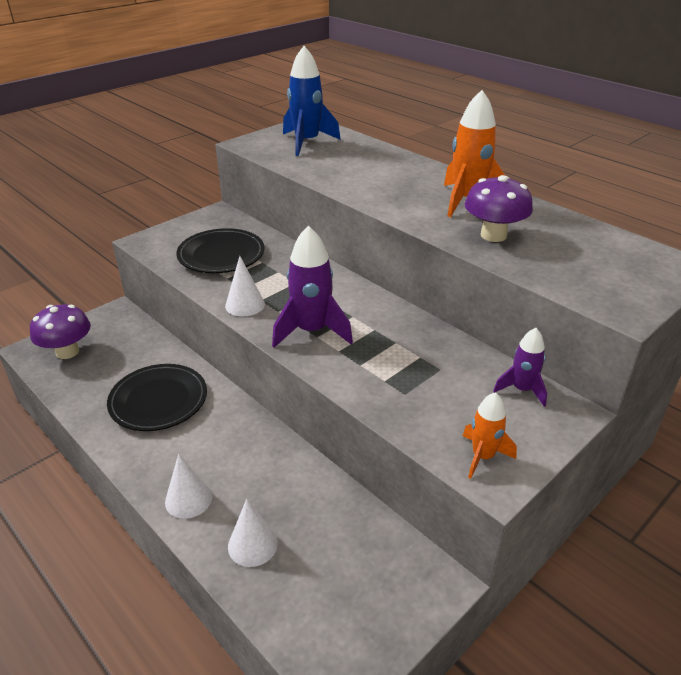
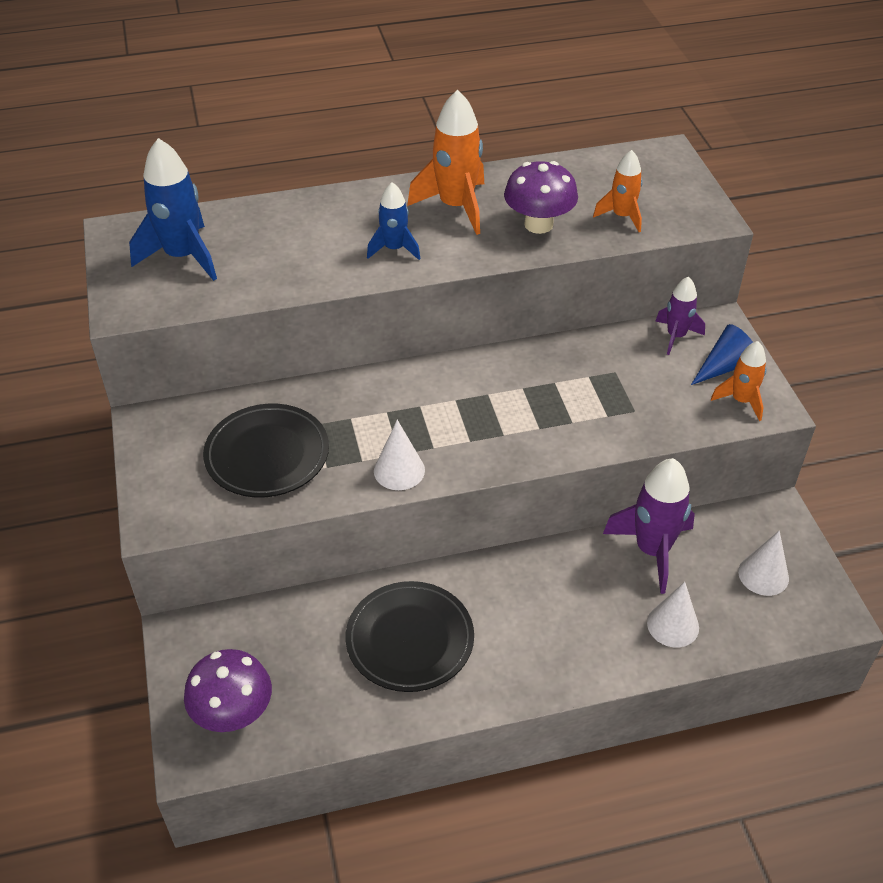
camera: 60 degrees left, 10 degrees up
white cone [165,453,212,519] -> white cone moved to [738,531,789,596]
purple rocket [272,226,353,348] -> purple rocket moved to [603,458,695,594]
none -> blue rocket [367,182,420,260]
none -> orange rocket [593,150,643,232]
none -> blue cone [691,324,753,385]

